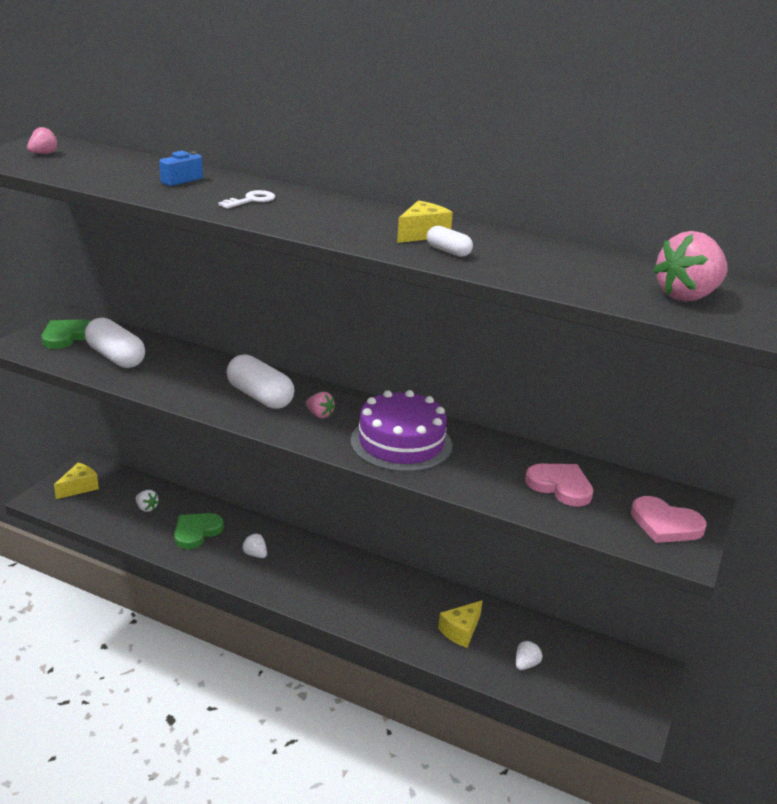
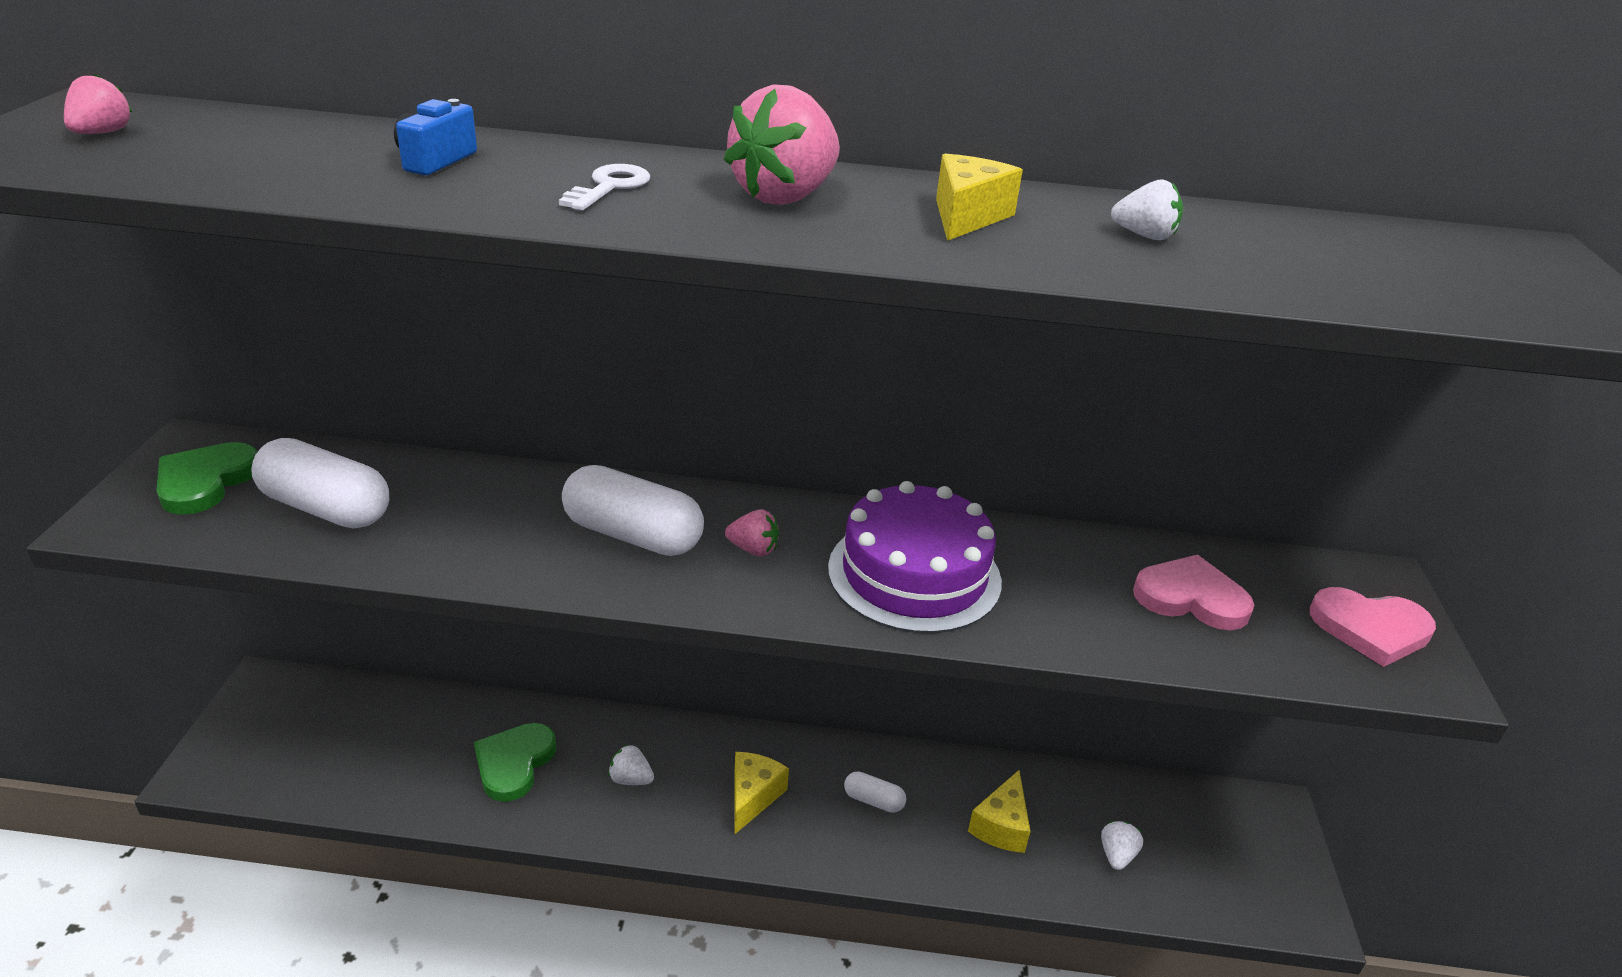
camera: 20 degrees left, 5 degrees up
yellow cheese [54,463,99,499] -> yellow cheese moved to [734,752,789,835]
white strawberry [136,490,159,512] -> white strawberry moved to [1111,179,1183,240]
white capsule [427,226,473,257] -> white capsule moved to [844,771,906,813]
pink strawberry [653,231,728,301] -> pink strawberry moved to [724,84,840,205]

